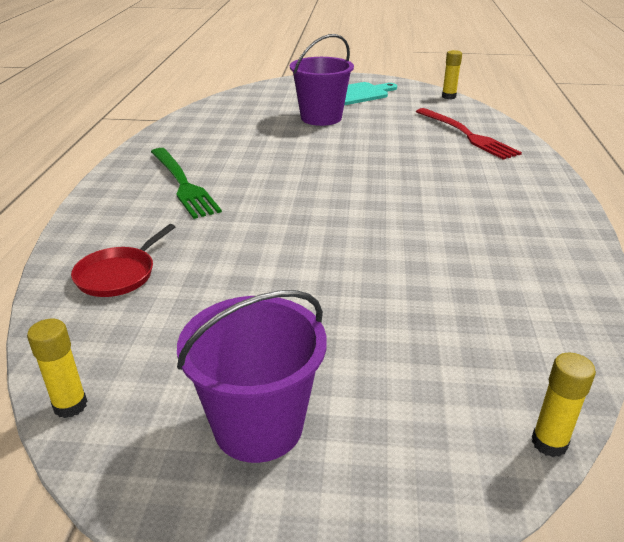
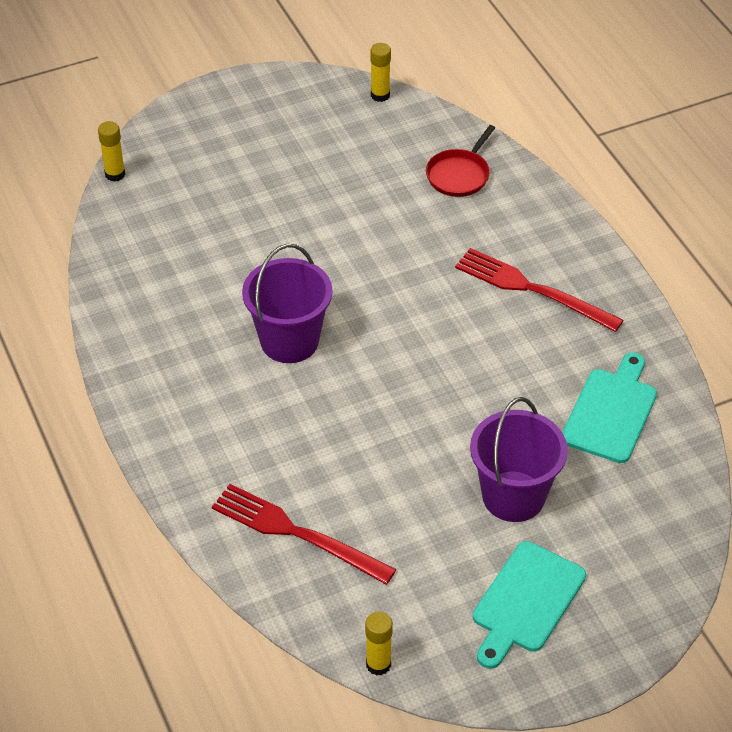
camera: 150 degrees right, 15 degrees up
red pan [71,224,175,297] -> red pan turned 150 degrees counterclockwise [426,125,495,197]
green fork [151,148,222,219] -> red fork [455,248,624,332]
purple bucket [177,290,327,463] -> purple bucket moved to [242,244,333,363]
none -> turquoise cutting board [562,352,657,463]

